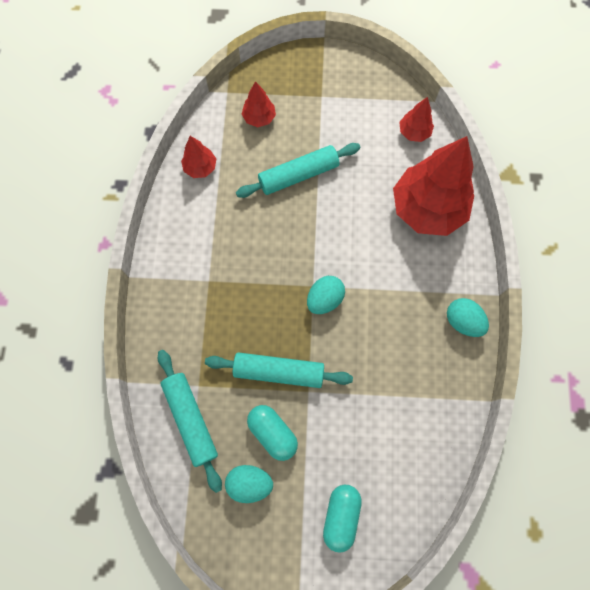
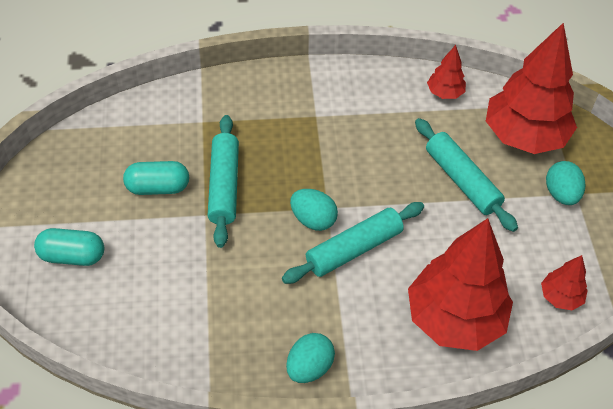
camera: 80 degrees right, 20 degrees down
turquoise rolling pin [158,350,222,493] -> turquoise rolling pin moved to [282,202,424,284]
turquoise egg [225,465,273,503] -> turquoise egg moved to [546,161,585,205]
red tree [242,81,276,127] -> red tree [486,23,577,154], size x2.21
turquoise capsule [247,405,298,461] -> turquoise capsule turned 45 degrees clockwise [123,161,189,195]

